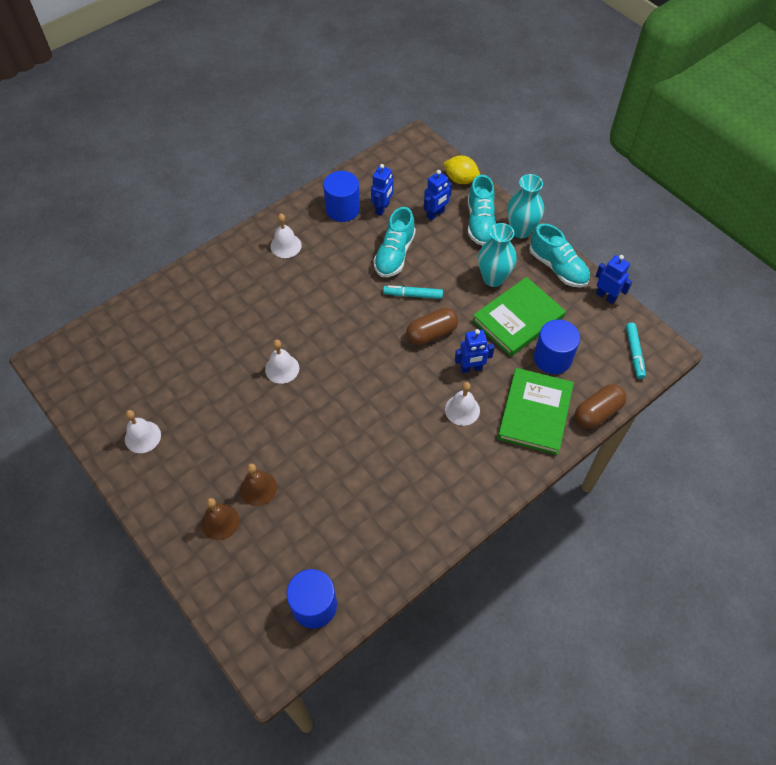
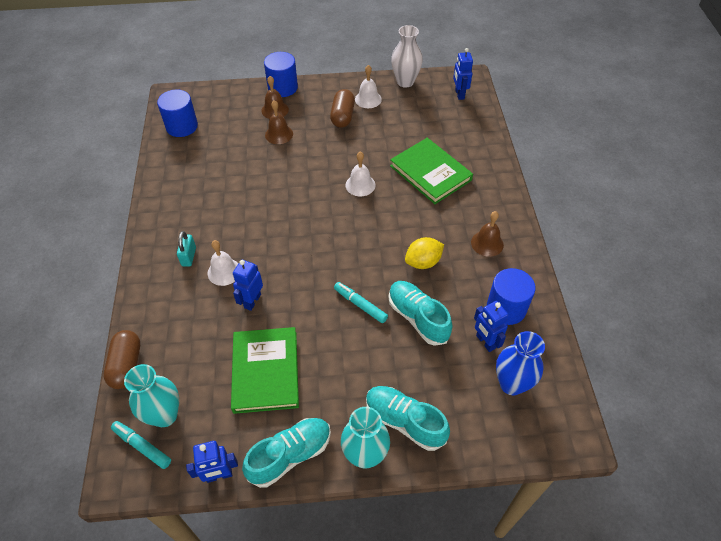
camera: 125 degrees right, 5 degrees down
white bell [270,214,302,258] -> brown bell [471,211,504,257]
turquoise marker [383,285,443,299] -> turquoise marker turned 90 degrees counterclockwise [334,282,388,323]
brown capsule [406,308,458,345] -> brown capsule moved to [330,89,355,128]
blue robot [424,170,452,221] -> blue robot moved to [453,48,473,100]
yellow lemon [443,156,480,184] -> yellow lemon moved to [405,237,444,269]
turquoise vase [478,223,517,287] -> turquoise vase moved to [124,364,179,427]
green book [498,368,574,455] -> green book moved to [390,138,473,204]
turquoise shoe [529,223,590,288] -> turquoise shoe turned 150 degrees clockwise [242,418,331,488]
blue cylinder [534,320,580,374] -> blue cylinder moved to [264,52,298,97]
none -> turquoise padlock [177,231,196,267]
none -> white vase [391,25,423,88]
none -> blue vase [496,331,545,395]

